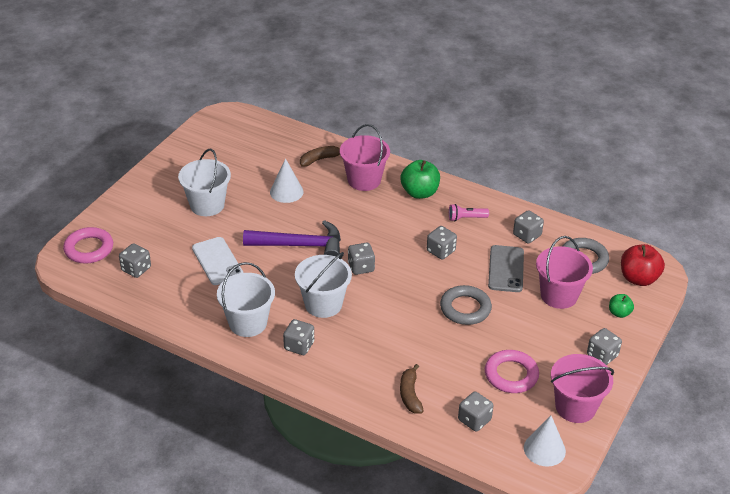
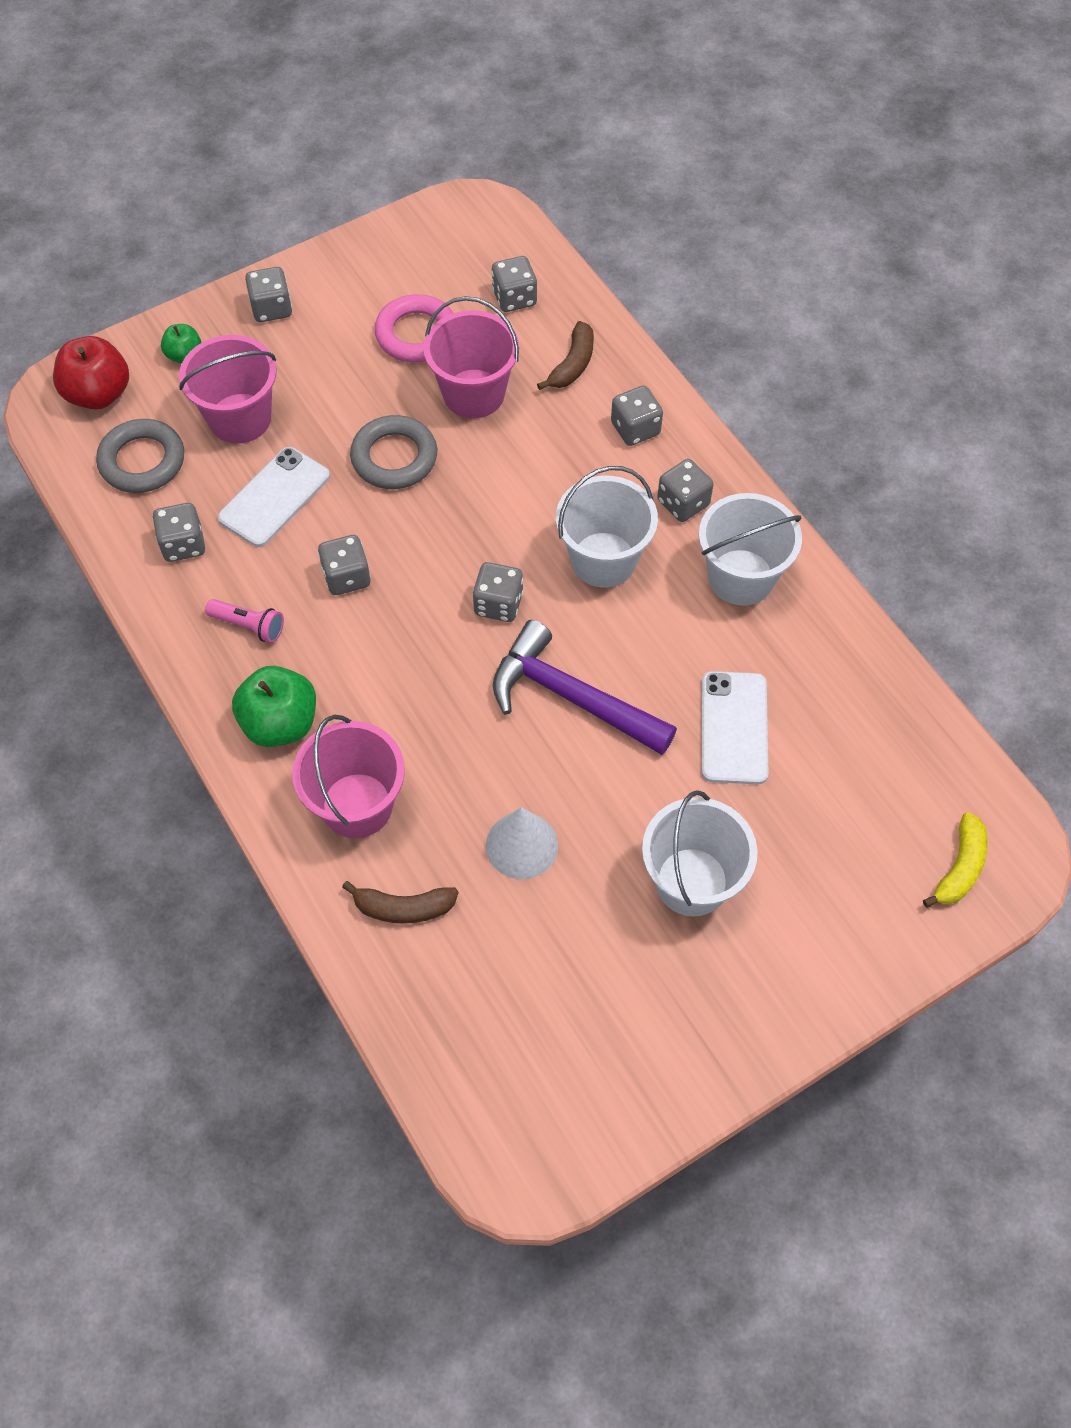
camera: 150 degrees left, 20 degrees up
pink ring [63,227,113,264] -> yellow banana [923,812,988,908]
grey dice [119,243,151,278] -> grey dice moved to [611,386,663,446]
grey phone [488,245,524,292] -> white phone [218,447,330,547]
white cone [524,416,566,467] -> none
pink bucket [551,354,614,423] -> pink bucket moved to [423,296,519,418]

